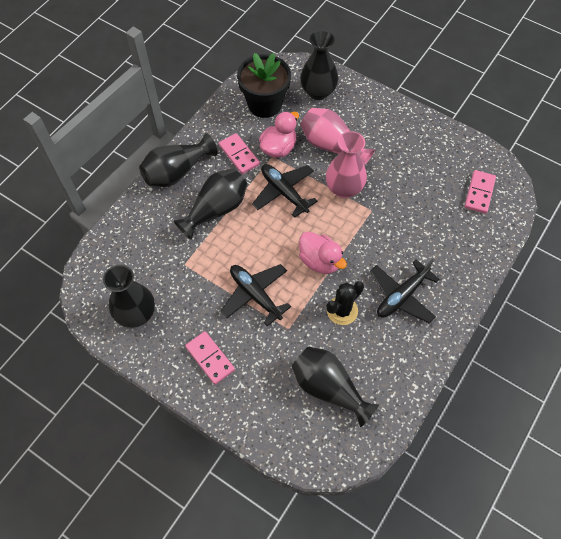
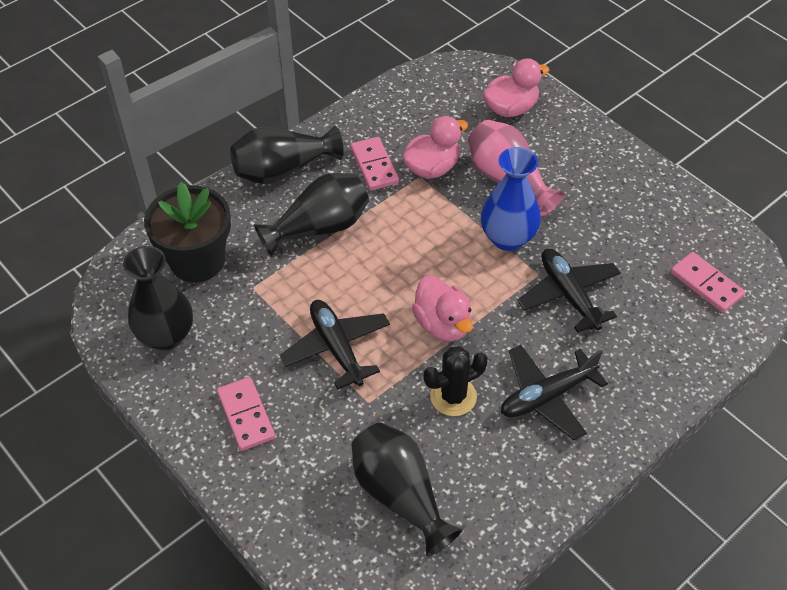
camera: 15 degrees right, 10 degrees down
black flower pot [237,53,291,118] -> black flower pot moved to [144,182,231,283]
black plane [252,164,317,217] -> black plane moved to [517,248,620,333]
black vase [301,30,338,100] -> pink duck [483,58,549,117]
pink vase [326,131,367,198] -> blue vase [481,147,541,251]
pink domino [465,170,496,214] -> pink domino turned 75 degrees counterclockwise [671,252,745,313]

